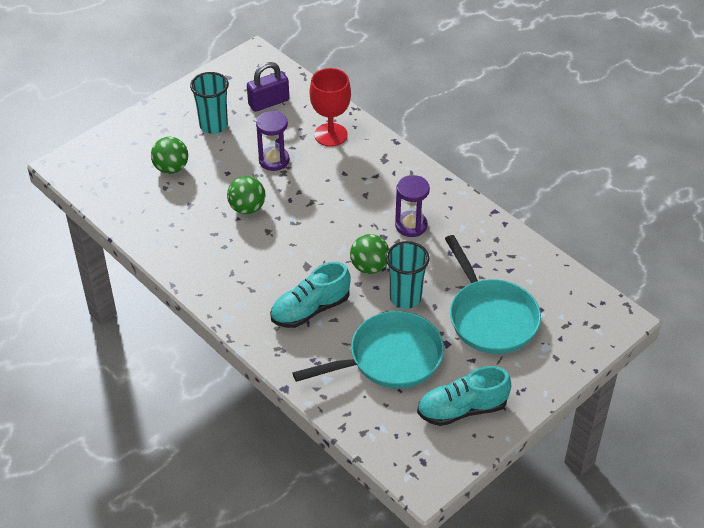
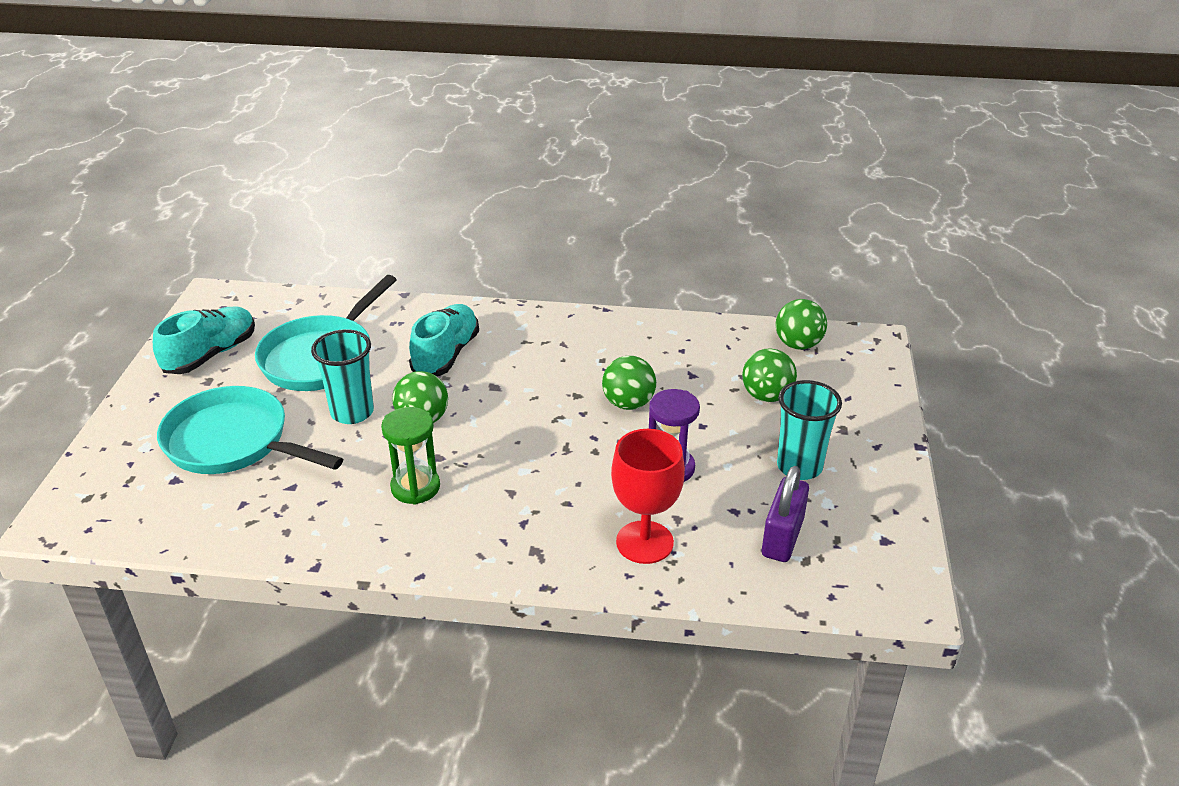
camera: 140 degrees right, 10 degrees down
purple hourglass [395,175,430,237] -> green hourglass [381,407,440,505]
none -> green ball [776,299,827,350]

